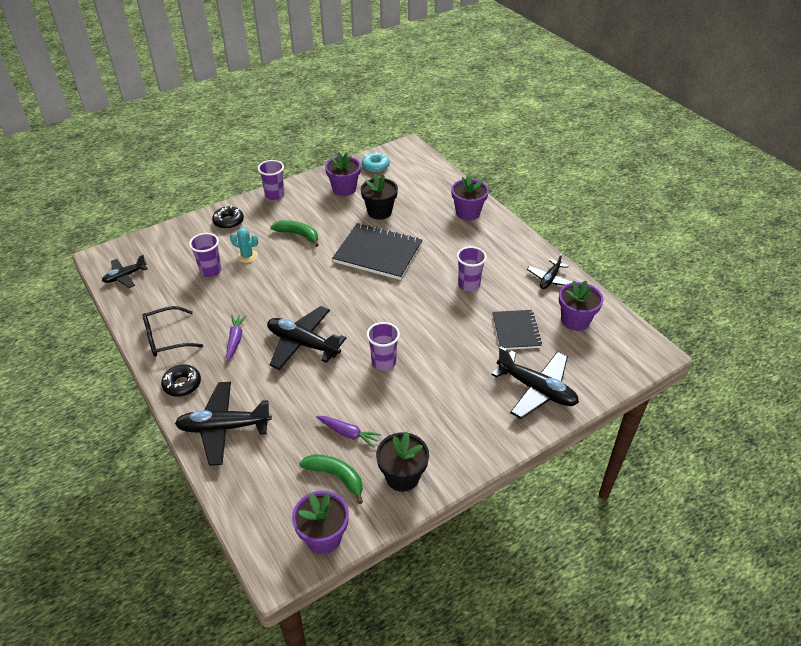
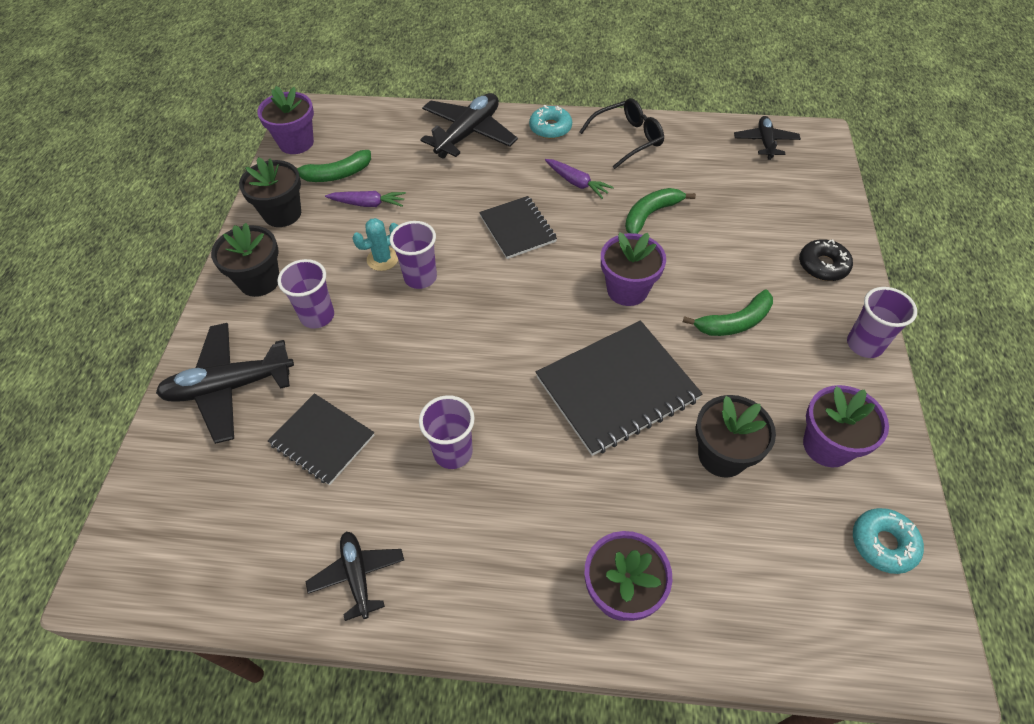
camera: 130 degrees right, 10 degrees up
black glasses [143,306,203,357] -> black glasses turned 45 degrees clockwise [579,98,664,169]
black donut [161,365,201,397] -> turquoise donut [529,105,572,139]
purple cup [189,233,222,277] -> purple cup moved to [277,259,334,329]
turquoise cactus [230,228,258,263] -> turquoise cactus moved to [353,218,398,271]
black plane [267,306,346,370] -> black notebook [479,196,557,259]
purple carrot [316,416,382,448] -> purple carrot turned 150 degrees counterclockwise [325,191,406,207]
purple flower pot [559,280,604,331] -> purple flower pot moved to [601,232,666,306]
none -> black flower pot [211,223,279,297]
none -> green banana [625,188,696,234]

